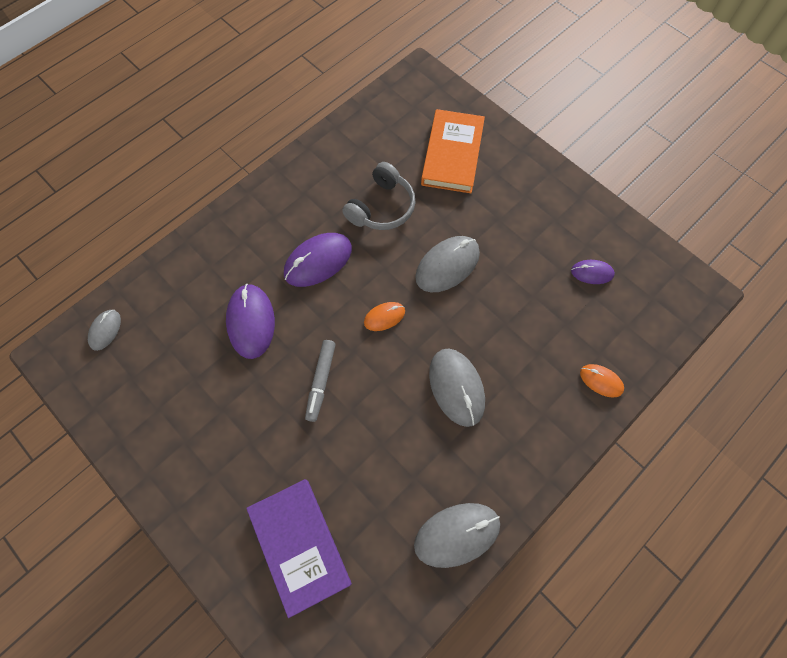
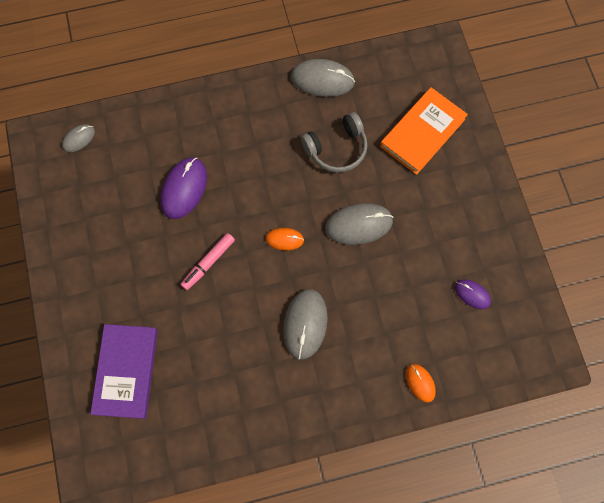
camera: 30 degrees right, 5 degrees up
purple mouse [284,233,352,287] -> none
grey marker [305,340,336,422] -> pink marker [180,233,235,290]
grey mouse [414,503,500,568] -> grey mouse moved to [291,59,355,97]

